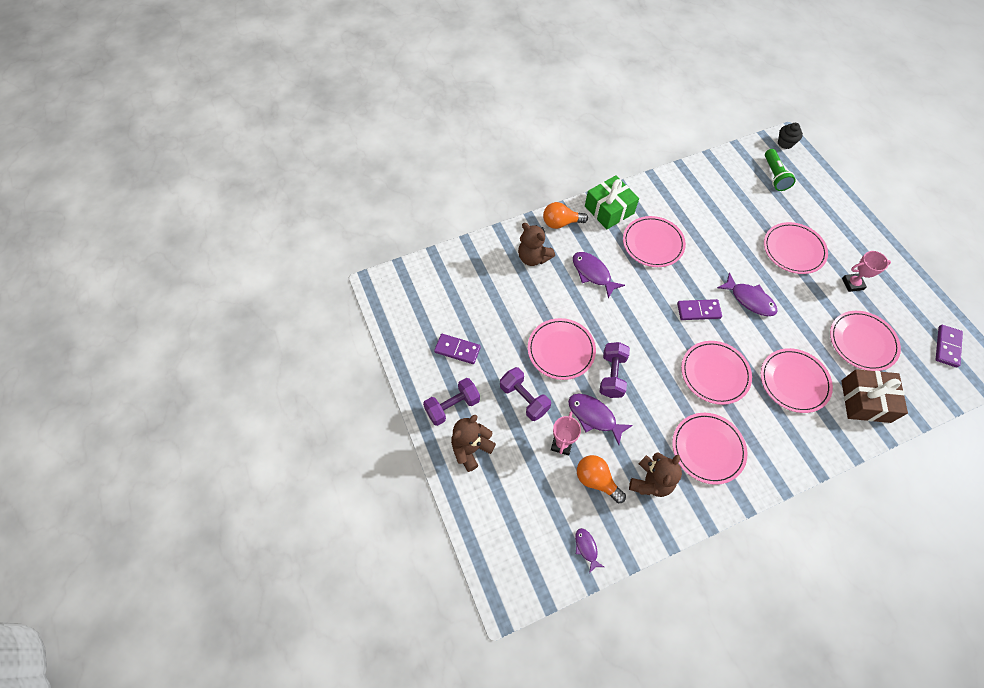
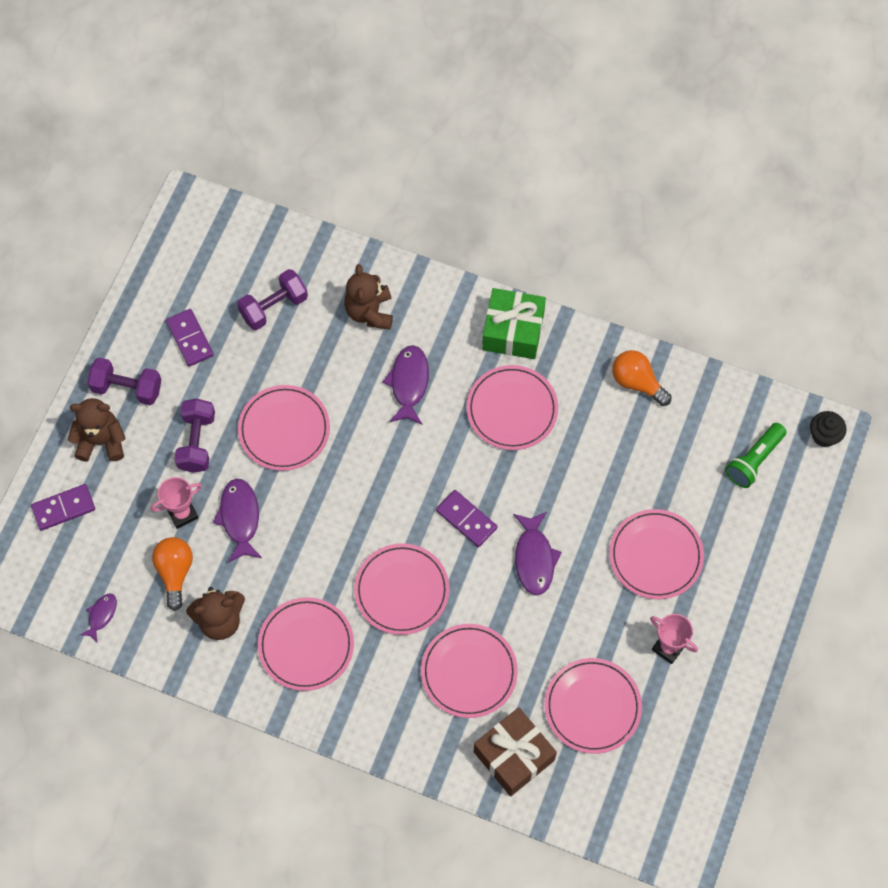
camera: 45 degrees right, 5 degrees up
orange light bulb [543,202,588,229] -> orange light bulb moved to [612,350,671,406]
purple dumbbell [600,342,630,398] -> purple dumbbell moved to [237,269,308,330]
purple domino [936,325,963,367] -> purple domino moved to [31,484,95,531]

